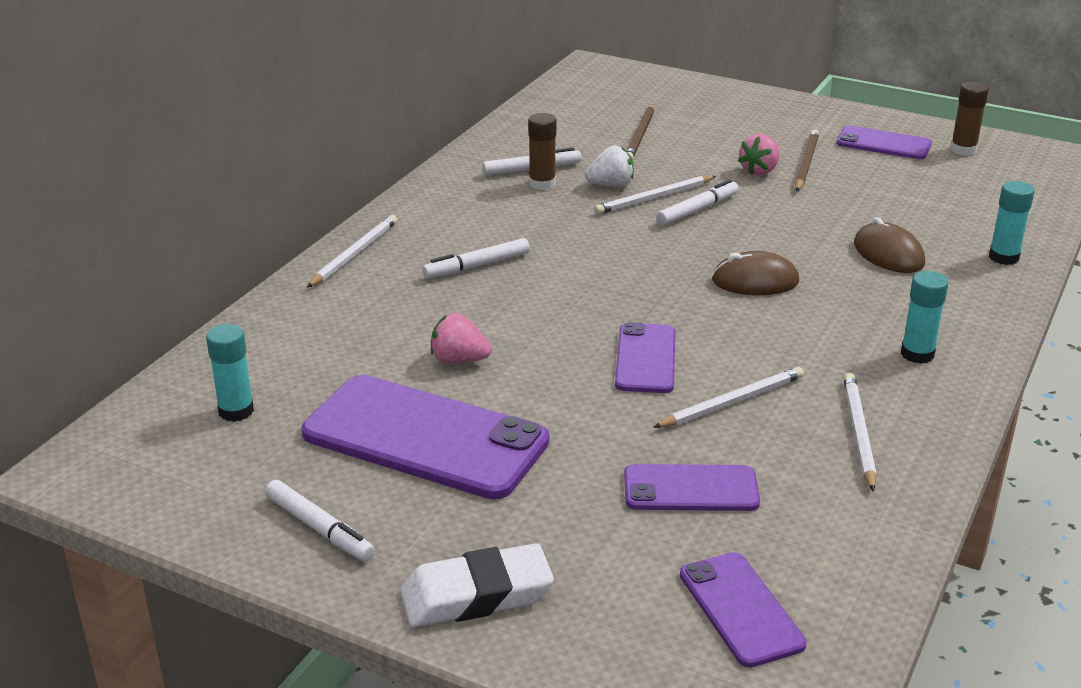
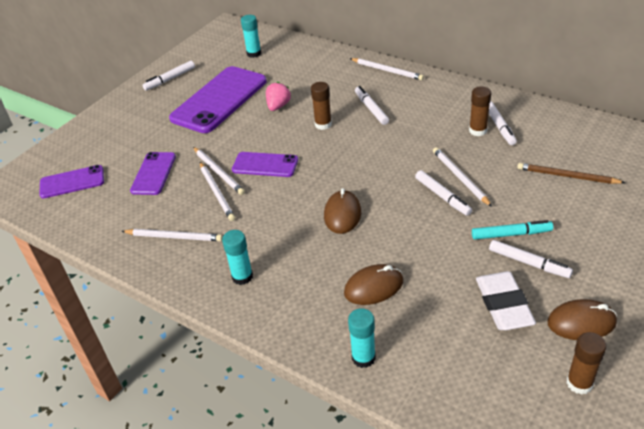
camera: 100 degrees right, 10 degrees up
white eraser [400,543,554,627] -> white eraser moved to [476,271,536,330]
white strawberry [585,146,634,187] -> none
pink strawberry [738,134,780,176] -> turquoise marker [472,220,553,240]
brown pencil [795,130,819,191] -> white marker [489,240,573,278]
purple phone [836,125,932,159] -> brown mouse [547,299,617,340]
none -> white pencil [193,147,245,195]
none -> brown glue stick [311,82,332,130]

